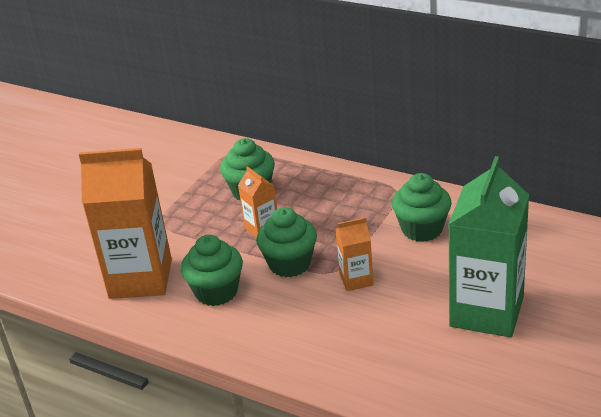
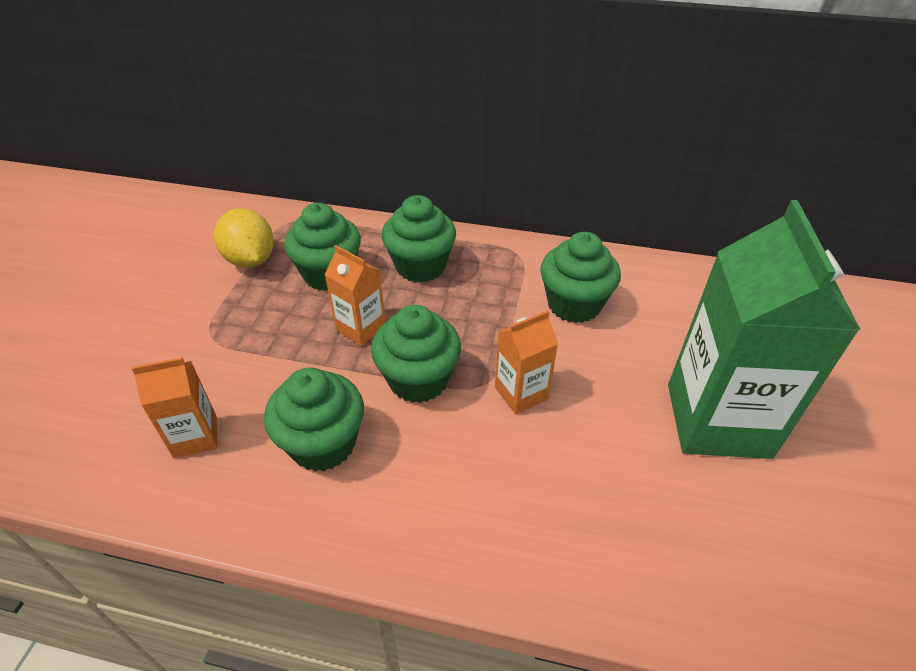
camera: 20 degrees left, 10 degrees up
orange carton [79,148,172,299] -> orange carton [131,357,217,458], size x0.47
none -> yellow lemon [214,208,274,268]
none -> green cupcake [382,195,456,283]

